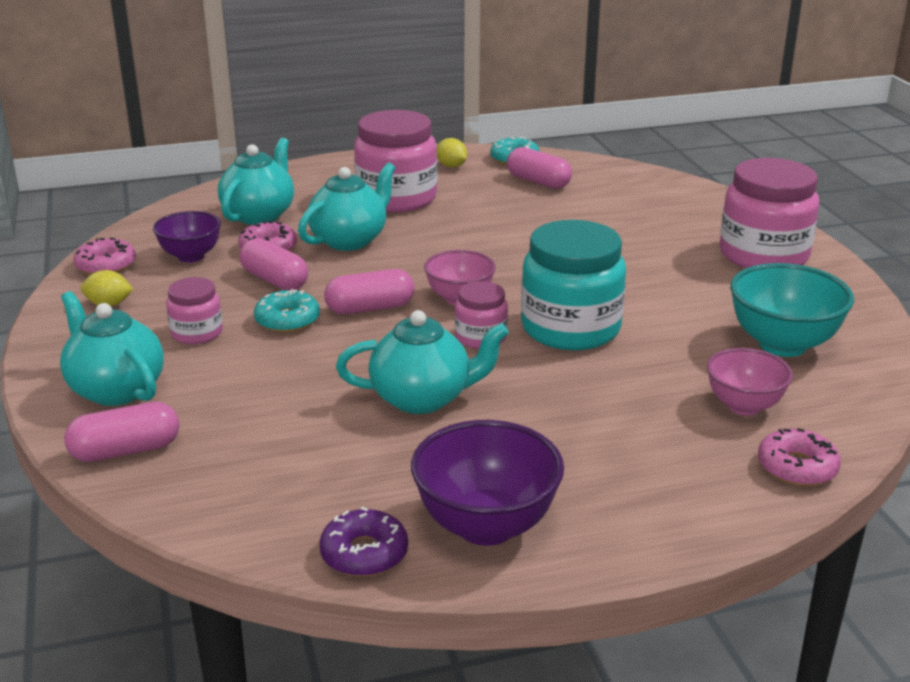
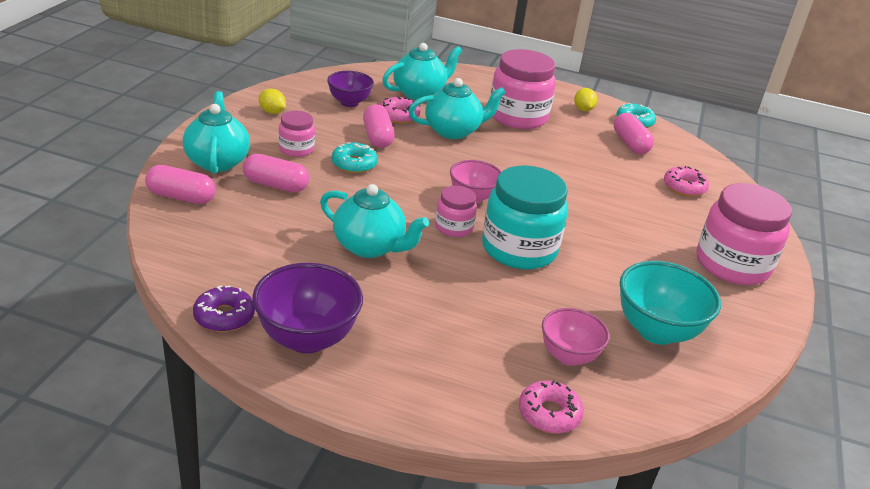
camera: 30 degrees right, 5 degrees up
pink donut [74,238,136,275] -> pink donut moved to [664,166,709,197]
pink capsule [324,269,415,314] -> pink capsule moved to [243,154,309,193]

